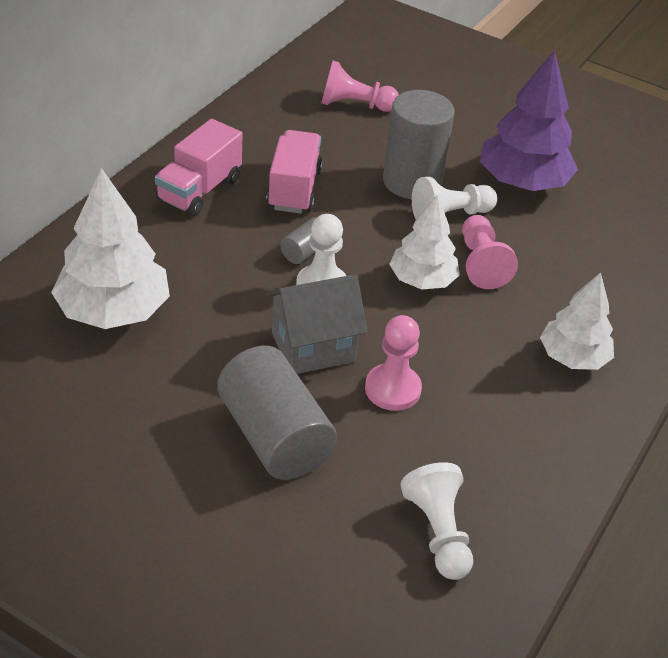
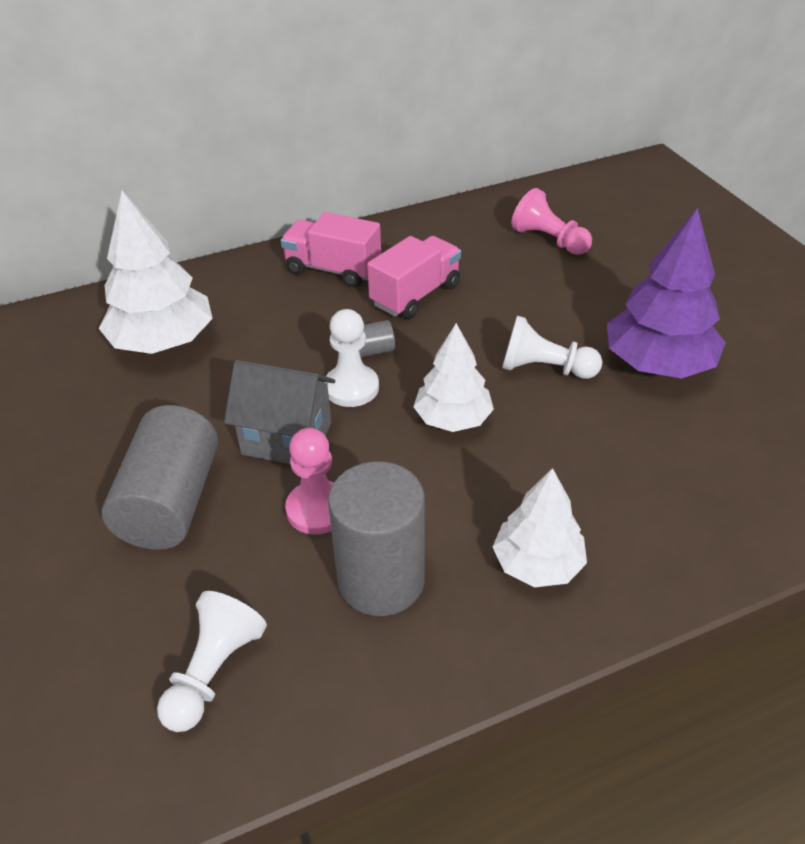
camera: 40 degrees right, 0 degrees up
pink truck [155,119,242,216] -> pink truck turned 45 degrees clockwise [281,212,381,287]
grey cylinder [383,90,455,199] -> grey cylinder moved to [328,462,425,616]
pink pawn [462,215,518,289] -> none

